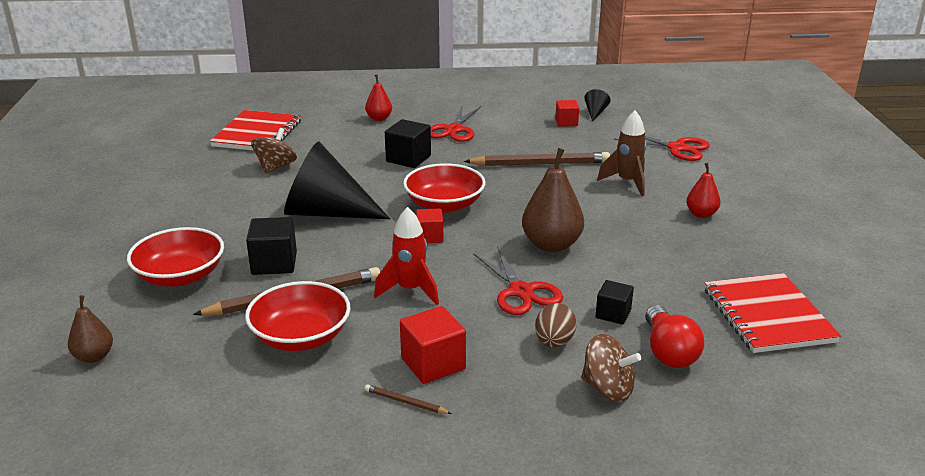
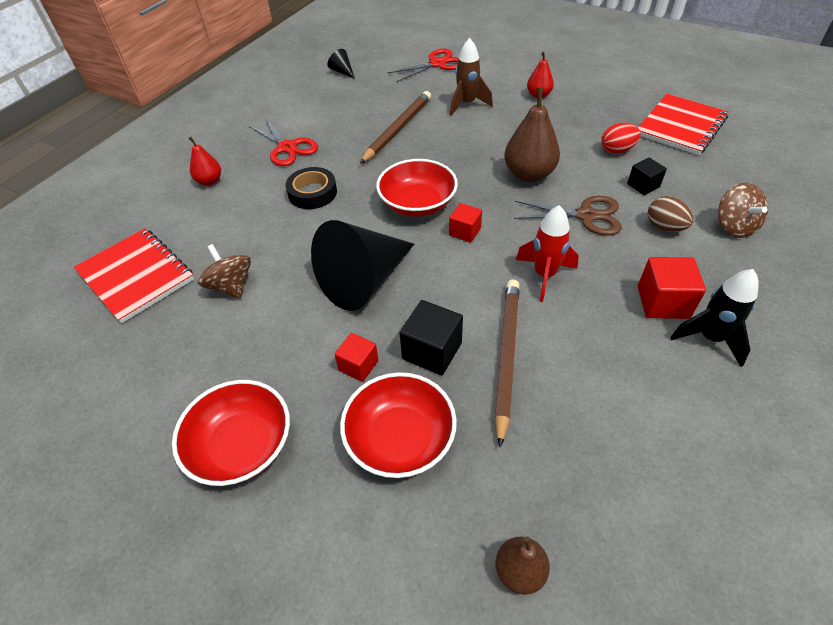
camera: 55 degrees left, 20 degrees up
red bowl [245,281,351,351] -> red bowl moved to [172,380,290,486]
brown pencil [364,384,452,414] -> black rocket [670,269,759,367]
black cube [385,119,431,168] -> black tape [286,167,337,209]
red scissors [473,246,563,315] -> brown scissors [514,196,622,236]
red cube [555,100,579,127] -> red cube moved to [334,333,378,382]
brown spinning top [581,334,641,402] -> brown spinning top turned 105 degrees clockwise [718,183,768,238]
red light bulb [645,305,704,368] -> none
red notebook [705,273,841,353] -> red notebook turned 75 degrees counterclockwise [638,94,728,155]
none -> red egg [601,123,641,154]

